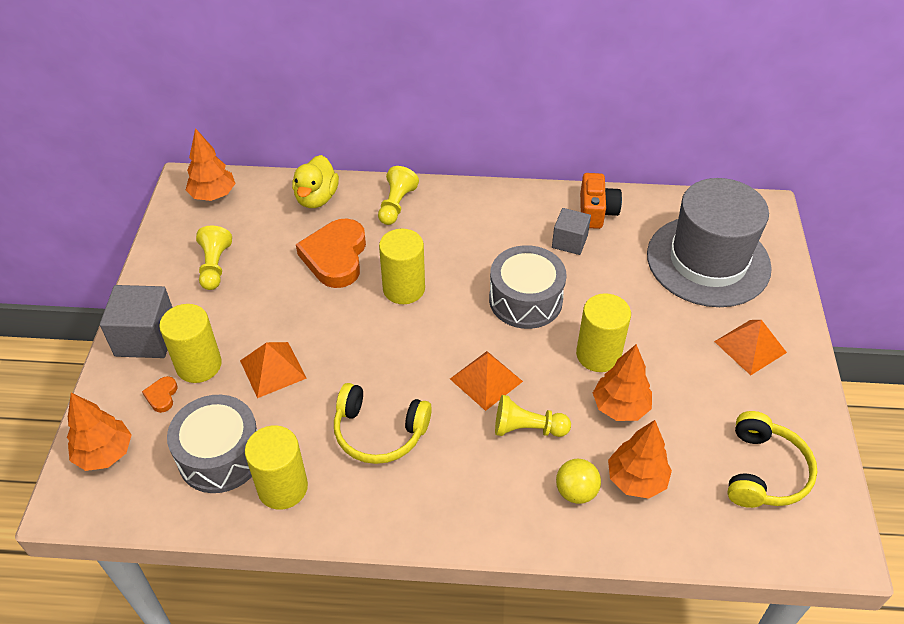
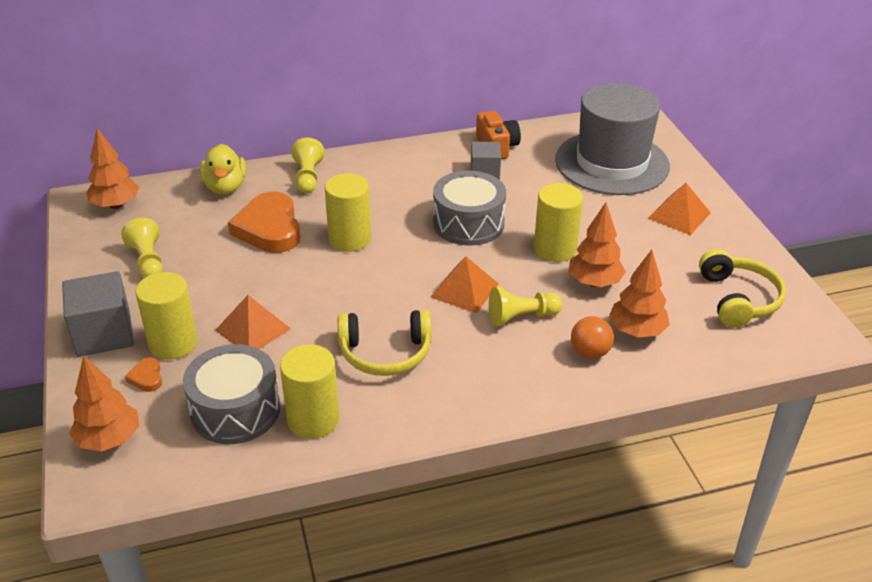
camera: 20 degrees left, 10 degrees down
yellow ball [556,459,601,504] -> orange ball [571,316,614,359]

